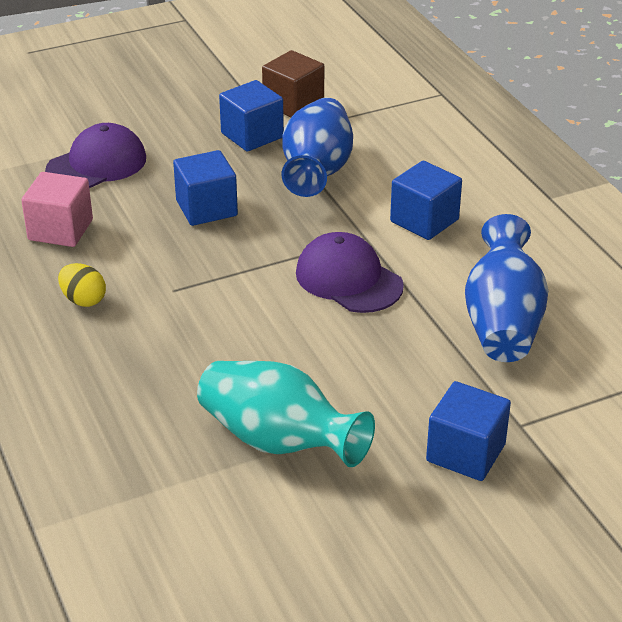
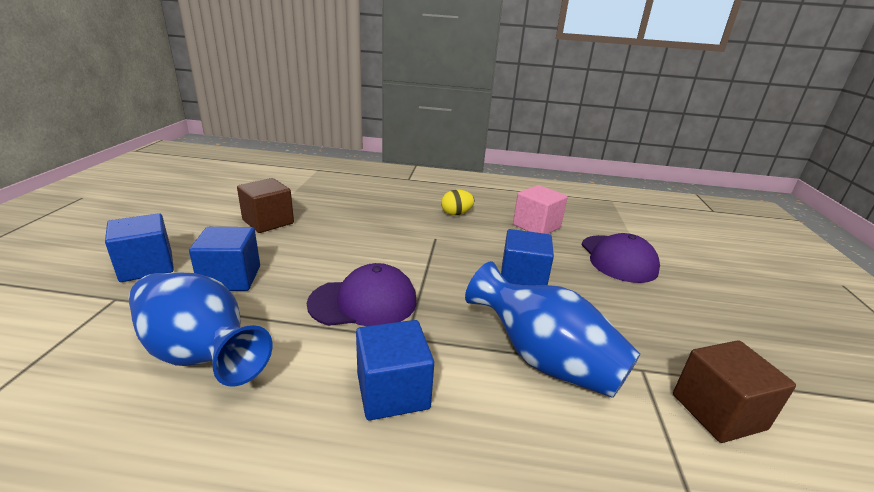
camera: 120 degrees right, 10 degrees down
turquoise vase [197,361,375,467] -> brown cube [237,178,294,233]
blue cube [219,80,284,152] -> blue cube moved to [189,227,260,291]

